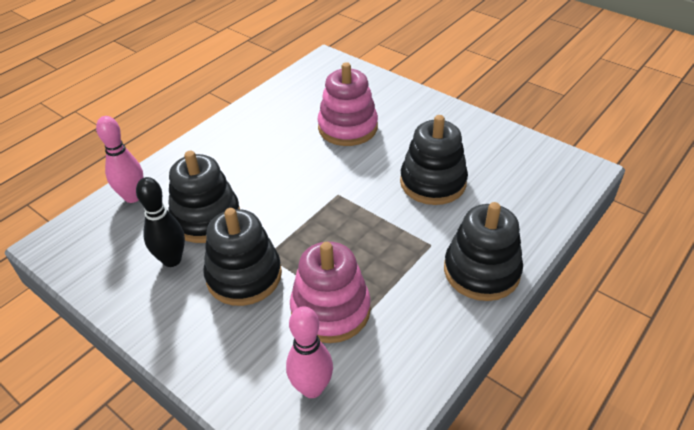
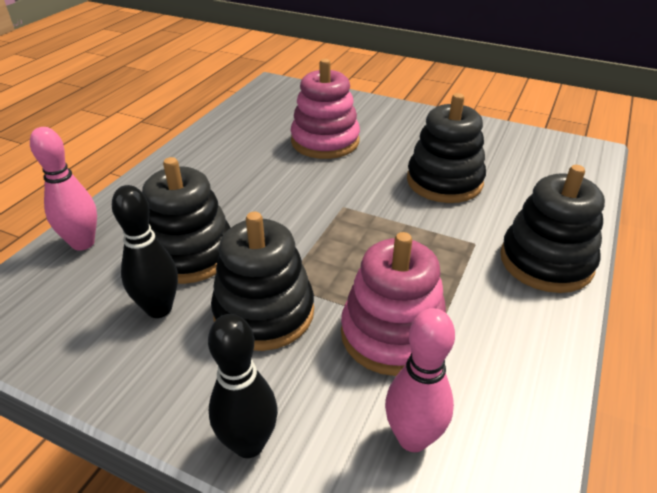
camera: 15 degrees left, 5 degrees down
none -> black bowling pin [208,314,278,458]

